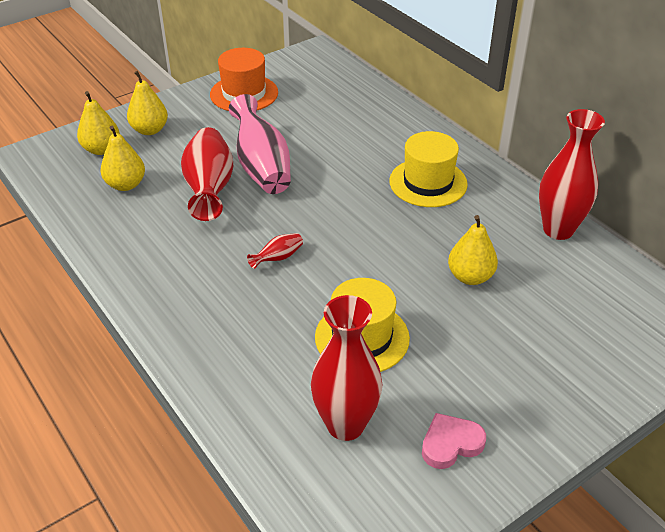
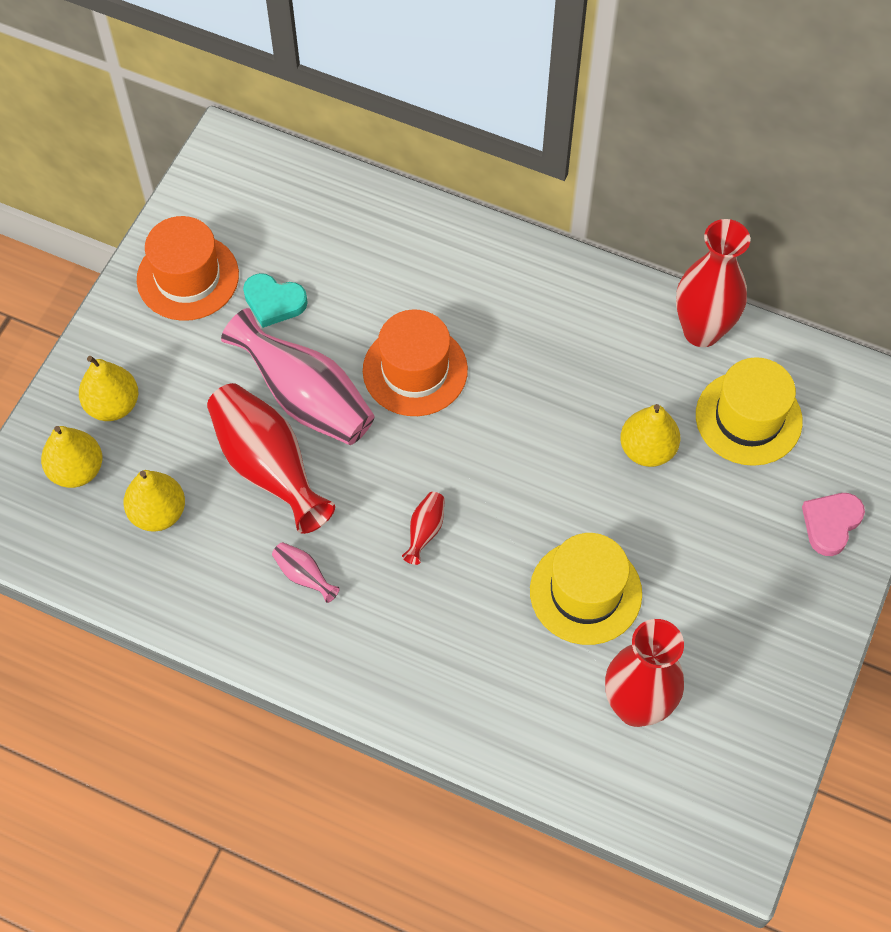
camera: 30 degrees left, 20 degrees up
yellow hat [389,131,468,207] -> yellow hat moved to [696,357,803,466]
pink heart [422,413,486,469] -> pink heart moved to [802,493,865,556]
none -> turquoise heart [243,273,308,328]
none -> pink vase [272,542,340,603]
none -> orange hat [363,309,468,416]

